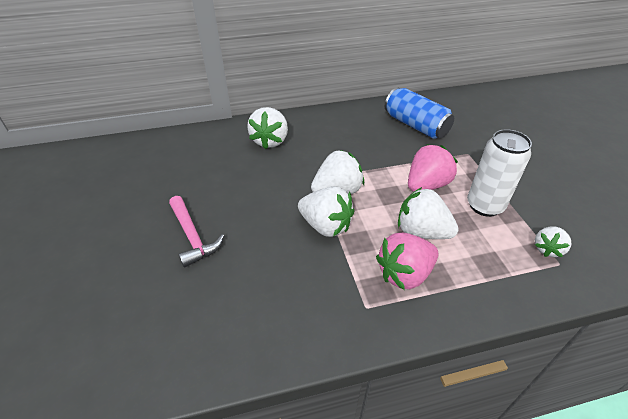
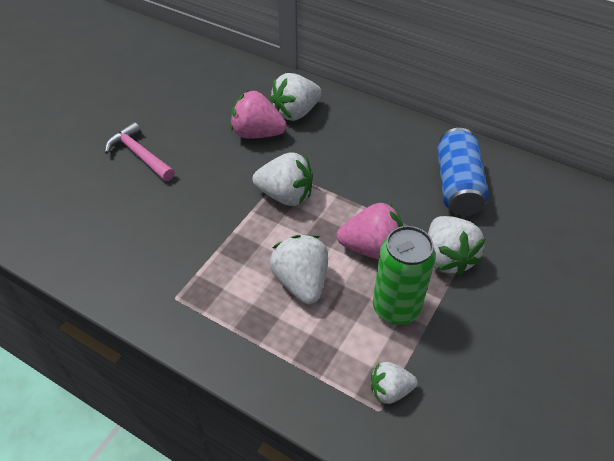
camera: 45 degrees right, 5 degrees up
pink hammer [169,196,224,268] -> pink hammer turned 120 degrees clockwise [104,122,175,181]
white strawberry [298,186,354,237] -> white strawberry moved to [428,216,486,276]
pink strawberry [376,233,439,290] -> pink strawberry moved to [231,91,287,138]
white can [467,129,532,217] -> green can [373,226,436,325]

